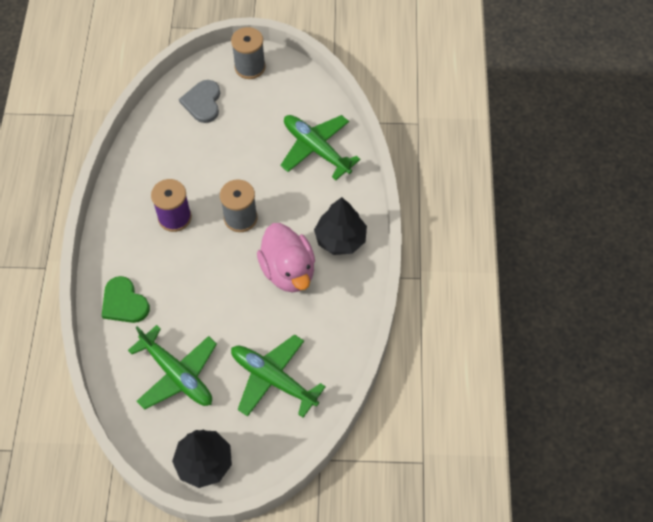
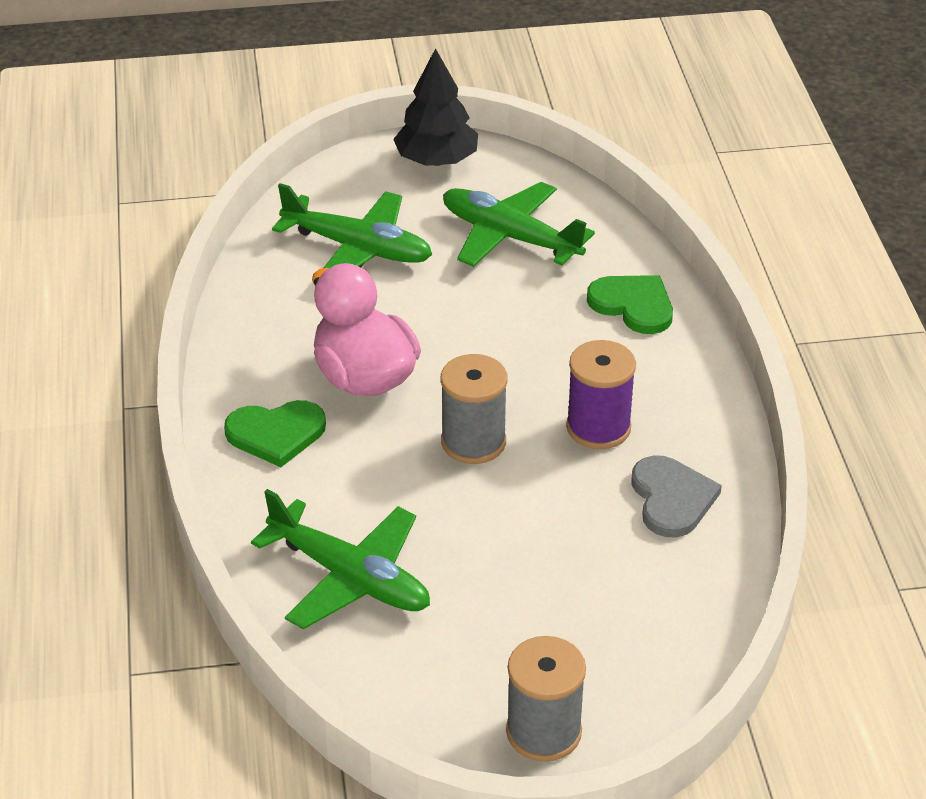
camera: 170 degrees right, 20 degrees down
grey heart [179,80,220,123] -> grey heart moved to [632,455,722,537]
black tree [314,197,367,255] -> green heart [224,400,326,467]

